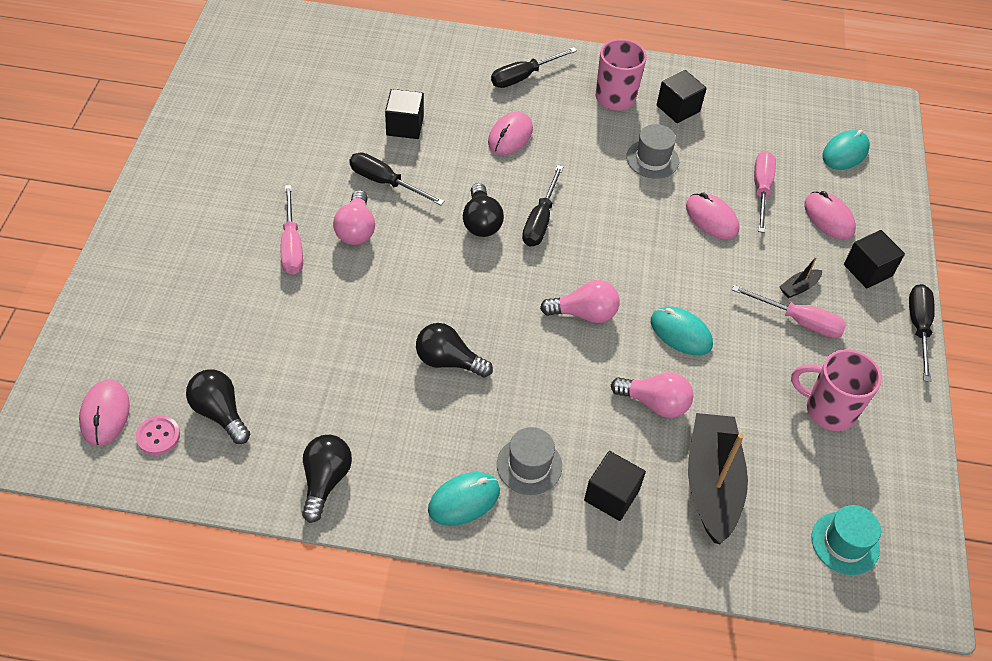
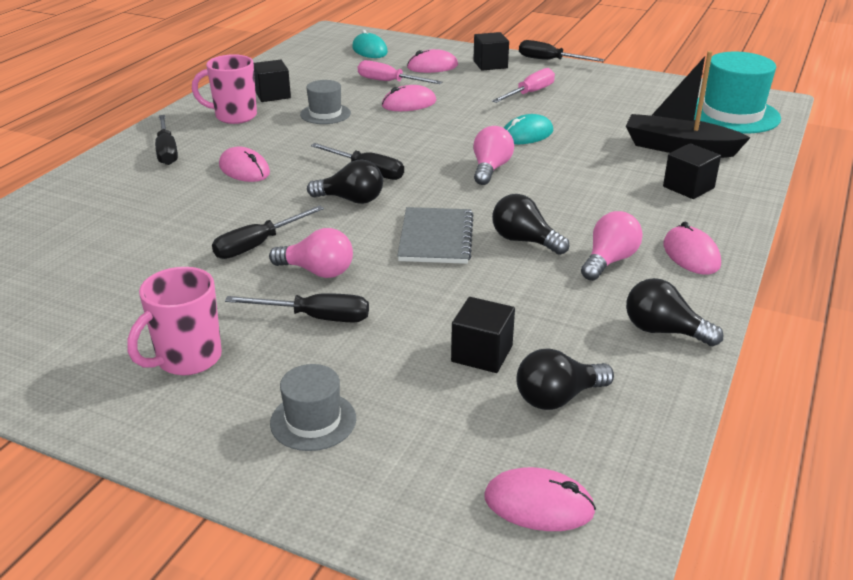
camera: 70 degrees left, 20 degrees down
pink button [136,416,180,455] -> none
pink screwdriver [281,185,303,275] -> black screwdriver [225,293,369,322]
black cube [385,89,424,139] -> black cube moved to [451,297,515,373]
black light bulb [416,323,493,378] -> black light bulb turned 90 degrees clockwise [492,194,569,255]
turquoise mouse [428,472,500,526] -> pink mouse [663,222,721,275]
grey hat [497,427,562,495] -> grey hat moved to [270,364,356,451]
pink light bulb [611,372,693,418] -> pink light bulb moved to [581,211,643,281]
black boat [780,257,822,298] -> none
pink mug [791,349,882,431] -> pink mug moved to [127,267,222,375]
turquoise hat [811,505,881,575] -> turquoise hat [694,52,781,133], size x1.83
none -> grey notebook [397,207,474,264]

